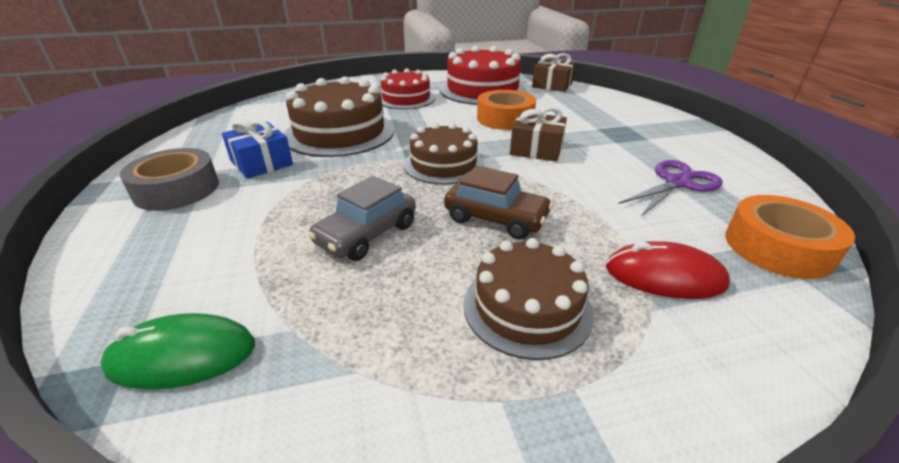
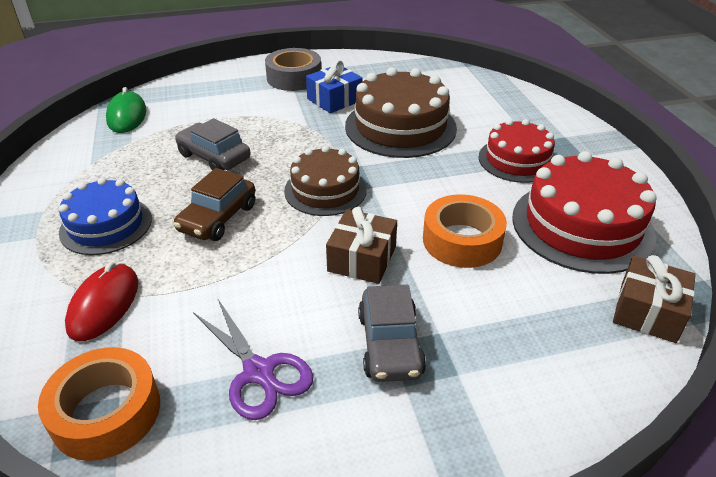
camera: 90 degrees right, 5 degrees up
brown cake [464,238,594,360] -> blue cake [59,177,152,255]
none -> grey car [358,285,426,382]

